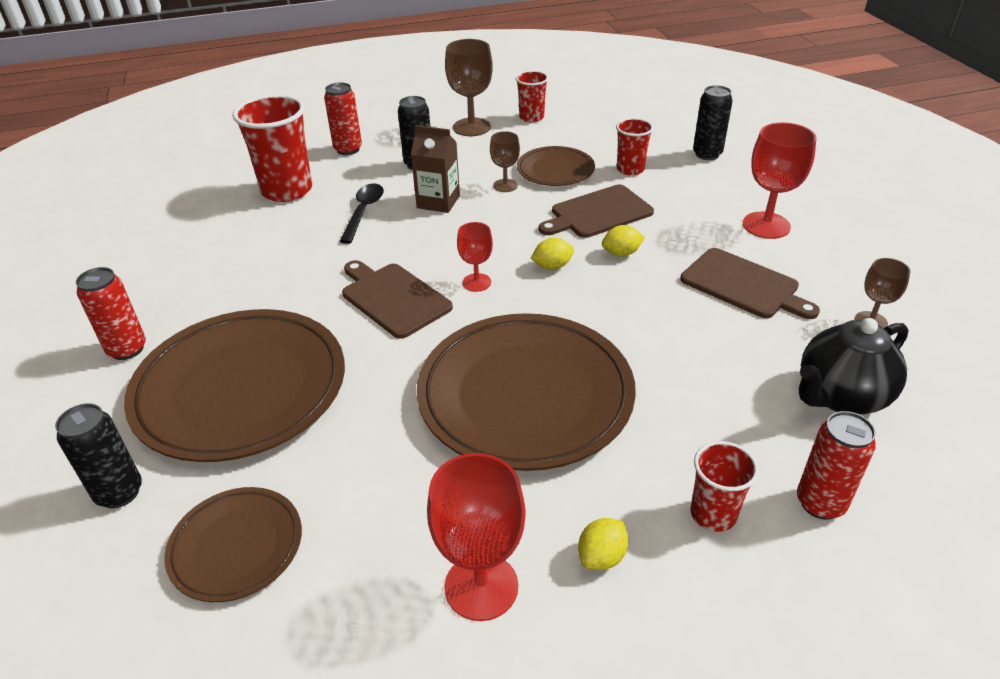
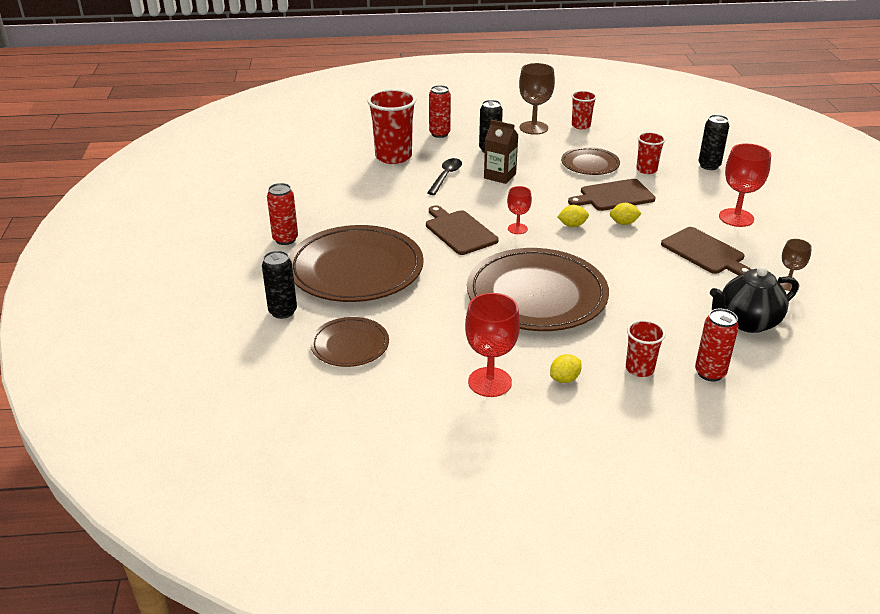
camera: 10 degrees right, 5 degrees down
brown goblet [490,131,520,192] -> none

